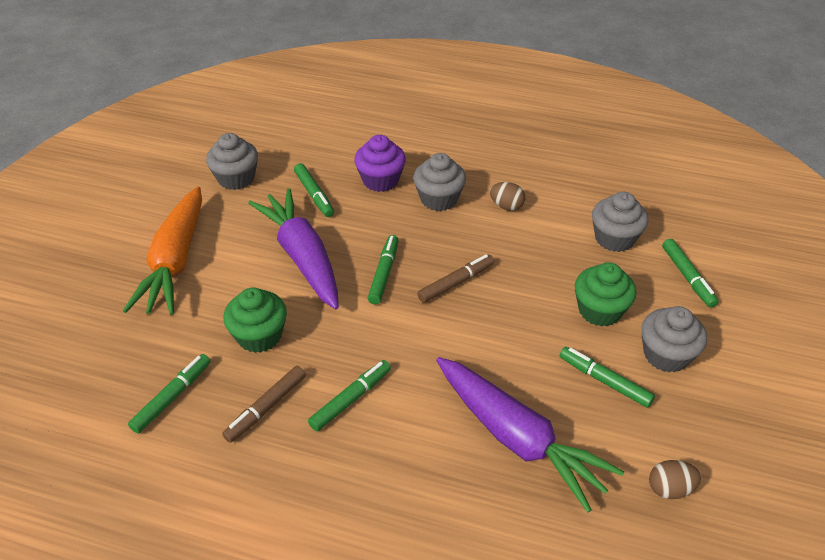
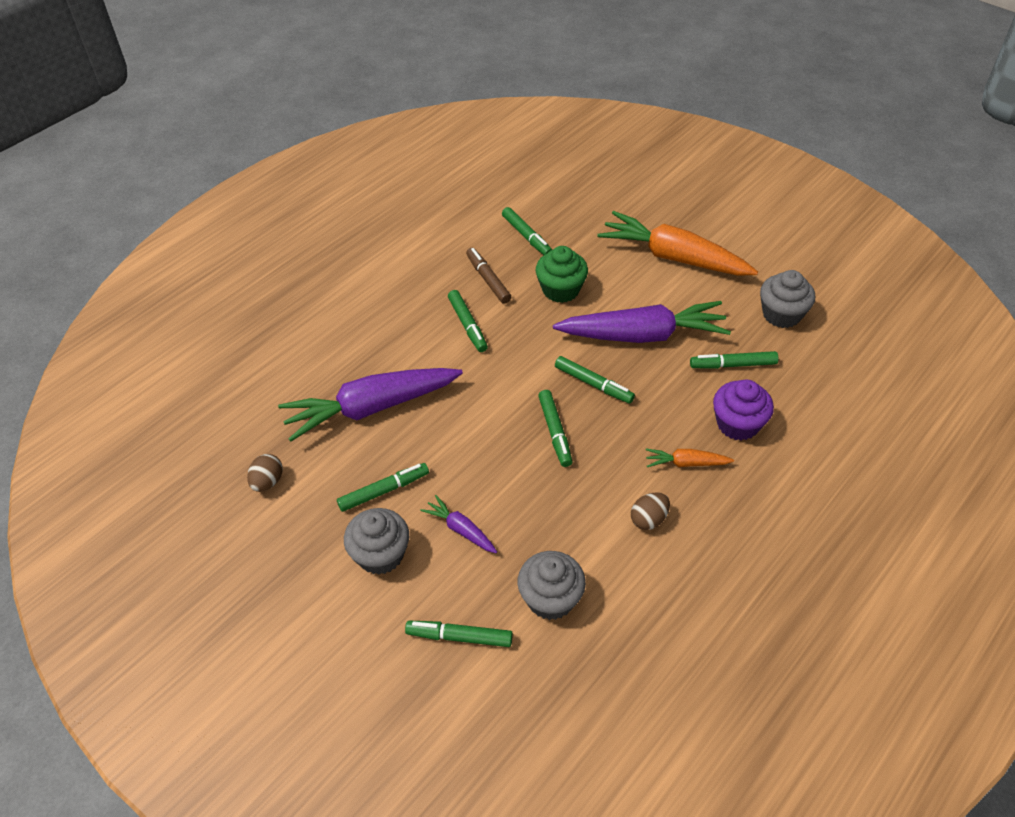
camera: 115 degrees right, 5 degrees up
grey cupcake [413,153,466,211] -> orange carrot [645,449,734,467]
brown marker [417,254,494,303] -> green marker [538,390,572,467]
green cupcake [575,262,636,326] -> purple carrot [421,495,497,553]

